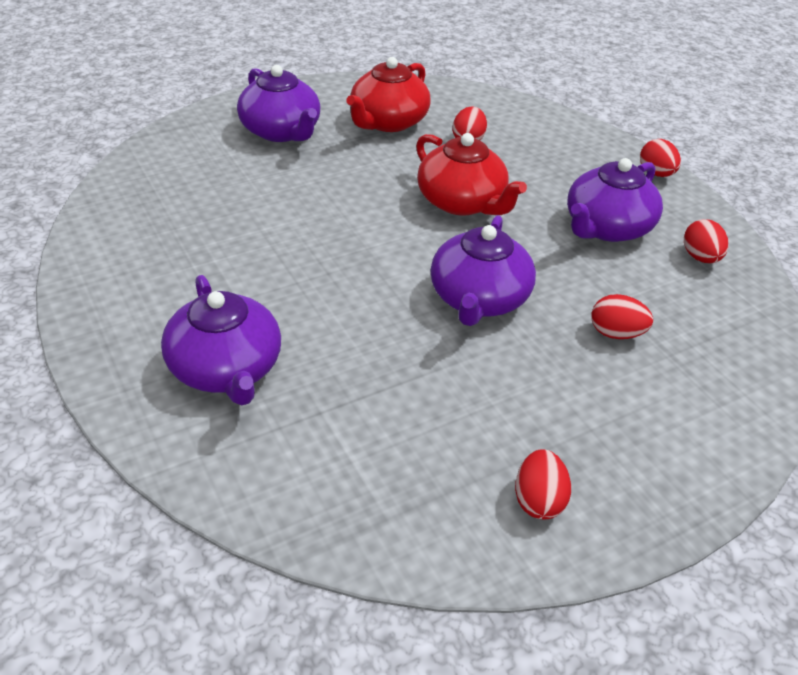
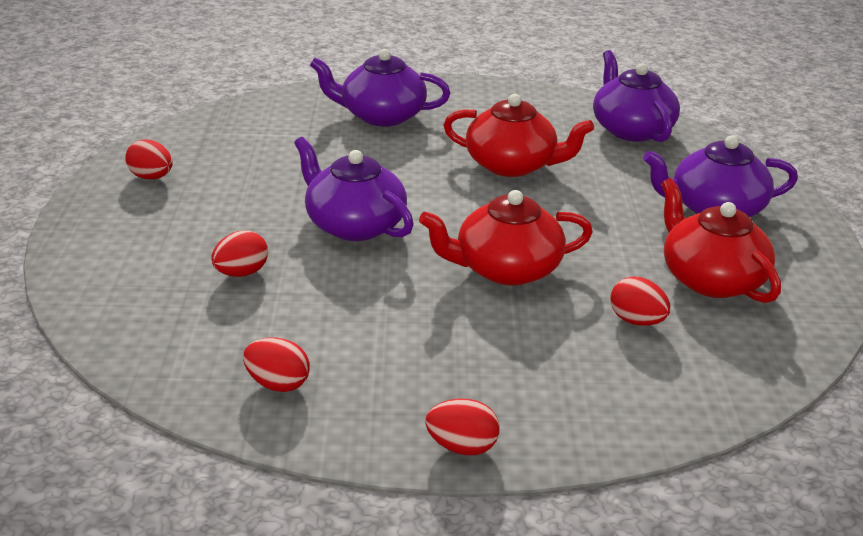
camera: 120 degrees right, 10 degrees down
purple teapot [567,158,663,242] -> purple teapot moved to [593,50,680,142]
none -> red teapot [443,94,594,177]

